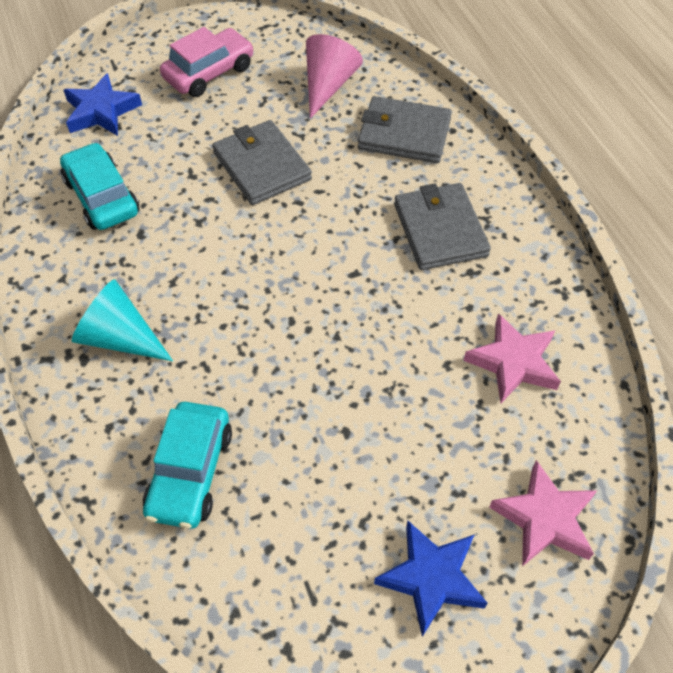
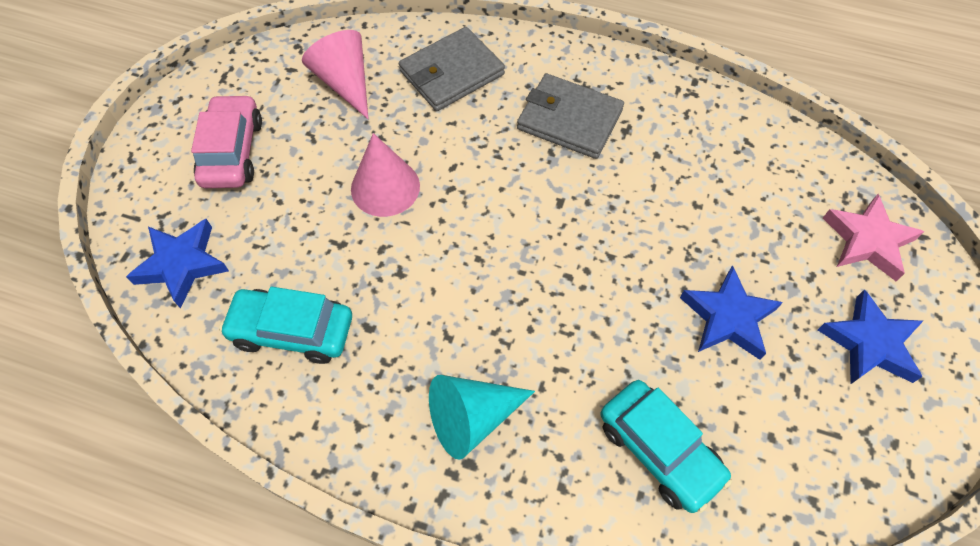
camera: 50 degrees left, 5 degrees up
grey wallet [212,120,312,205] -> pink cone [351,133,420,217]
pink star [463,313,561,403] -> none
none -> blue star [680,265,783,360]

